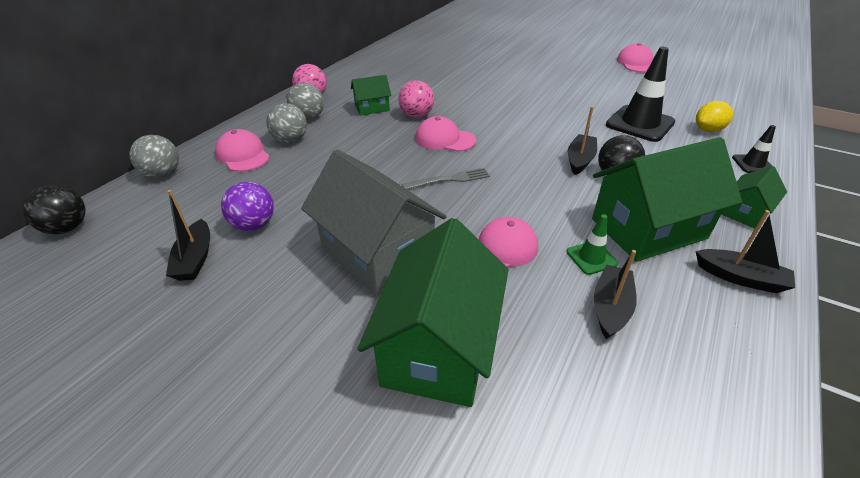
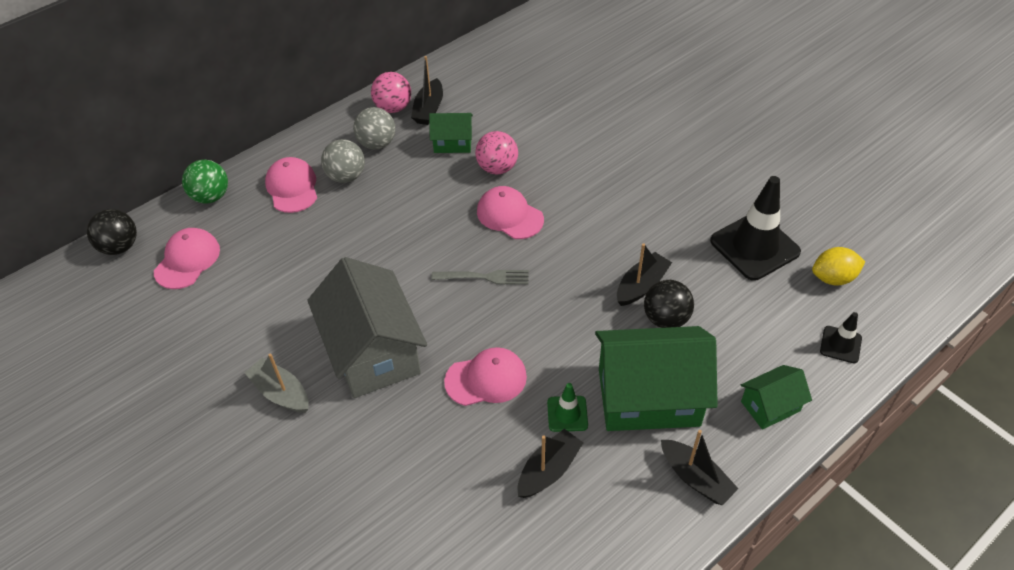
camera: 20 degrees right, 10 degrees up
grey ball [130,135,179,178] -> green ball [182,160,228,204]
black boat [166,190,210,281] -> black boat moved to [411,56,443,125]
purple ball [221,182,274,231] -> none
green house [357,218,509,407] -> none
pink cap [617,43,653,73] -> pink cap moved to [154,228,220,289]
none -> grey boat [244,354,309,413]

